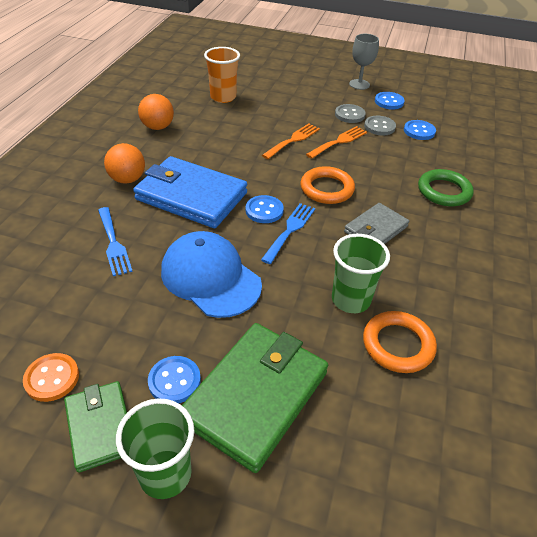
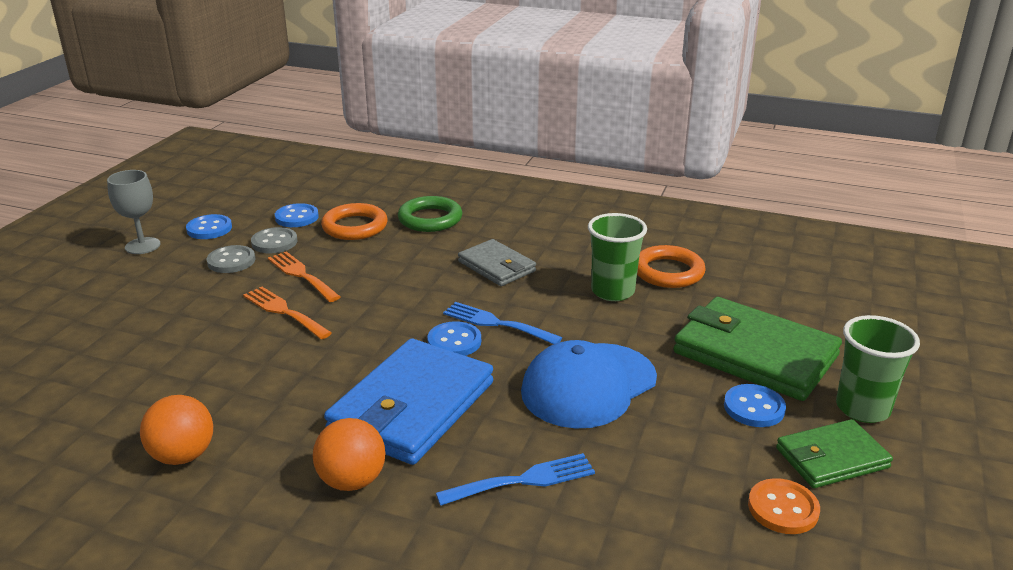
camera: 85 degrees left, 15 degrees down
orange cup [204,47,240,103] -> none
orange ring [300,166,355,204] -> orange ring moved to [321,203,388,240]

